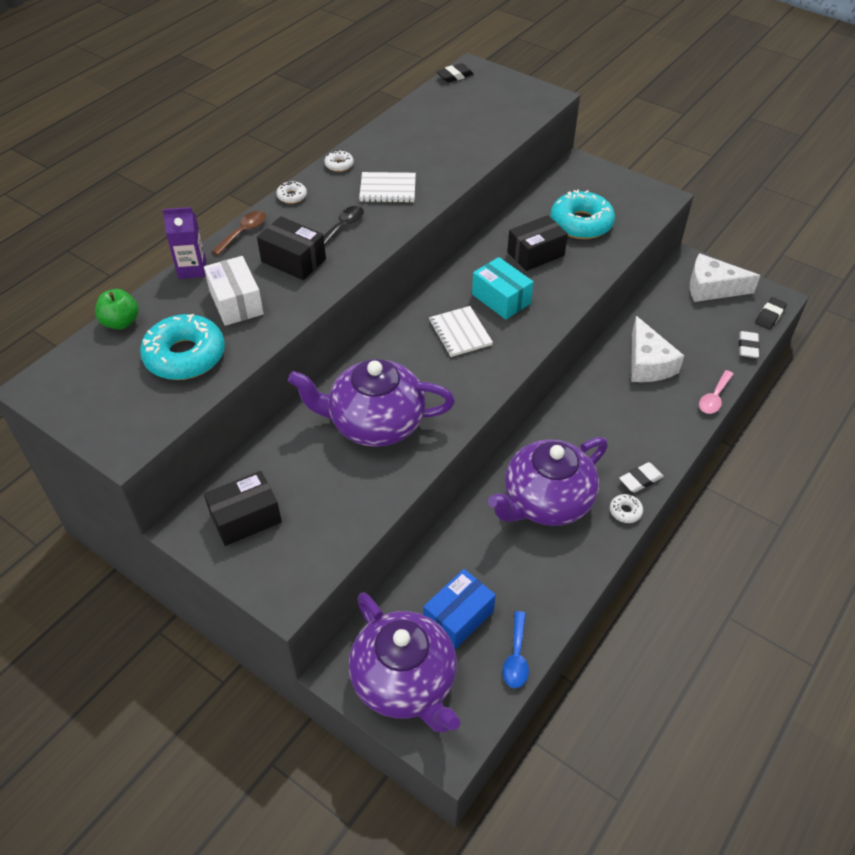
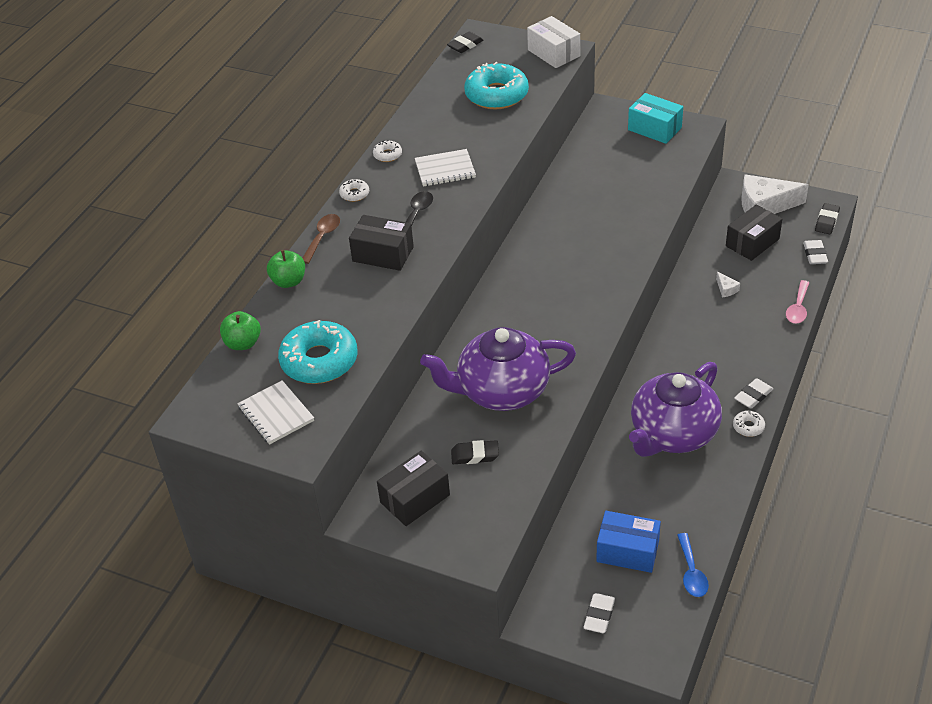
camera: 10 degrees left, 5 degrees down
purple carton [163,207,206,279] -> green apple [267,250,305,288]
white box [204,256,264,326] -> white box moved to [527,16,580,68]
purple teapot [349,592,460,733] -> white eraser [584,593,615,633]
blue box [423,569,496,649] -> blue box turned 75 degrees clockwise [596,511,661,573]
white notebook [429,306,493,357] -> white notebook moved to [237,380,314,445]
turquoise box [472,257,534,320] -> turquoise box moved to [628,93,683,144]
black box [507,215,568,271] -> black box moved to [726,205,782,261]
turquoise donut [550,189,615,239] -> turquoise donut moved to [464,62,529,109]
white cheese [631,316,684,382] -> white cheese [716,271,740,297], size x0.41
none -> black eraser [451,440,499,464]

